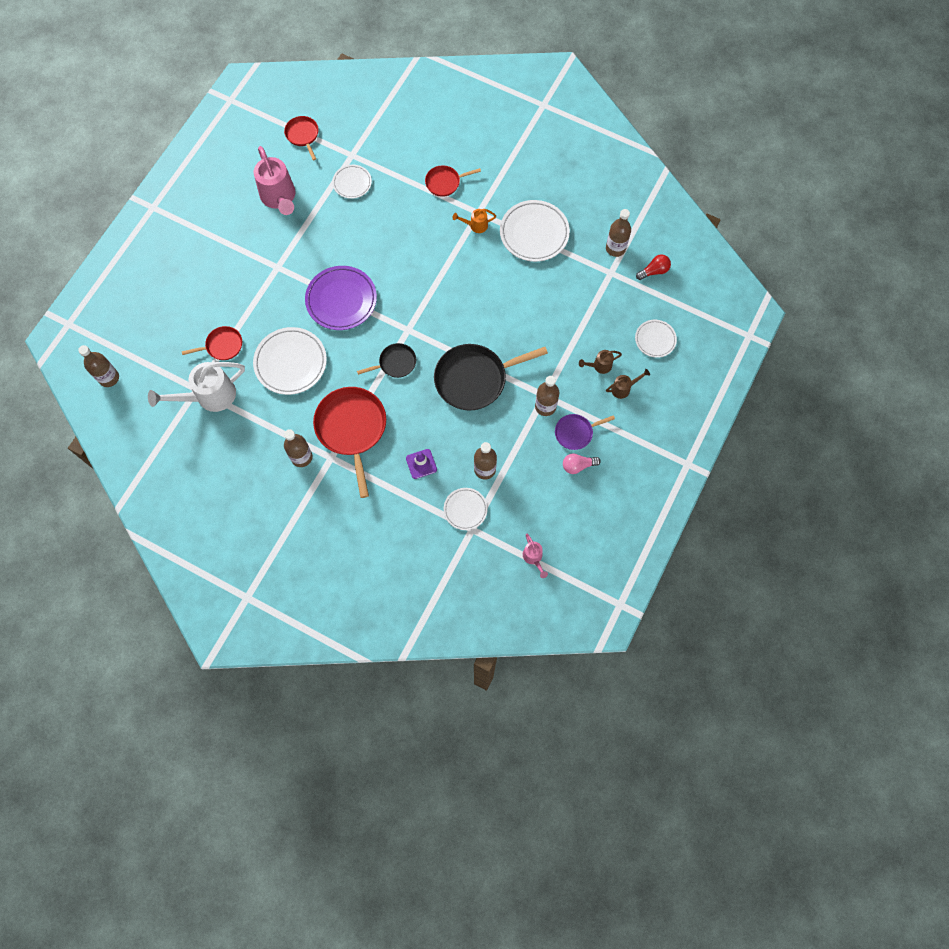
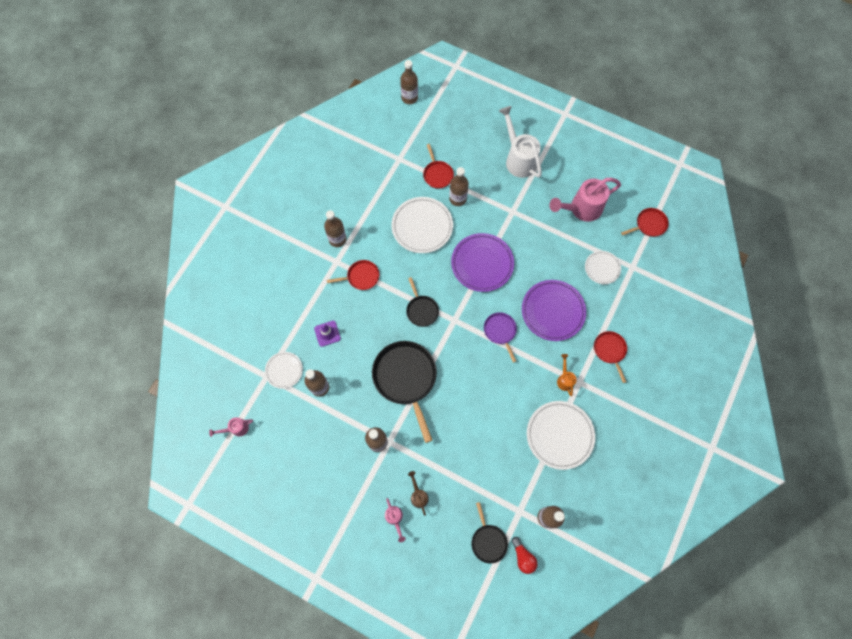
camera: 90 degrees right, 0 degrees up
white watering can [148,362,245,412] -> white watering can moved to [499,106,542,178]
red pan [313,387,386,498] -> red pan [327,260,379,290], size x0.52
purple pan [555,414,615,450] -> purple pan moved to [484,312,517,363]
pink light bulb [563,453,601,474] -> none
brown watering can [606,369,650,399] -> pink watering can [385,498,406,542]
white plate [635,320,677,358] -> none
none -> brown bottle [449,167,469,206]
none -> black pan [471,502,508,563]
none -> purple plate [522,280,586,341]

